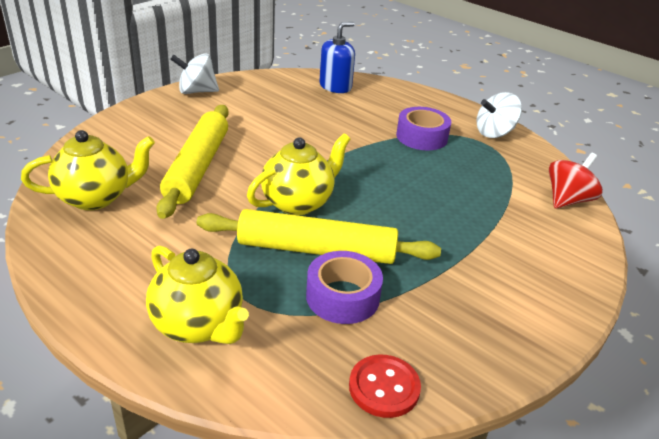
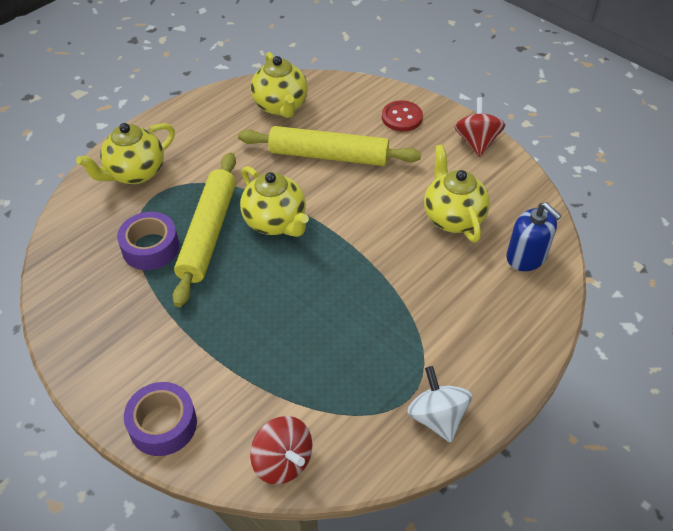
camera: 95 degrees right, 15 degrees up
white spinning top [170,53,219,94] -> red spinning top [455,97,505,157]
red button [349,355,421,418] -> red button moved to [382,100,423,132]
purple tape [396,107,451,150] -> purple tape moved to [124,382,197,456]
none -> yellow teapot [424,144,490,242]

